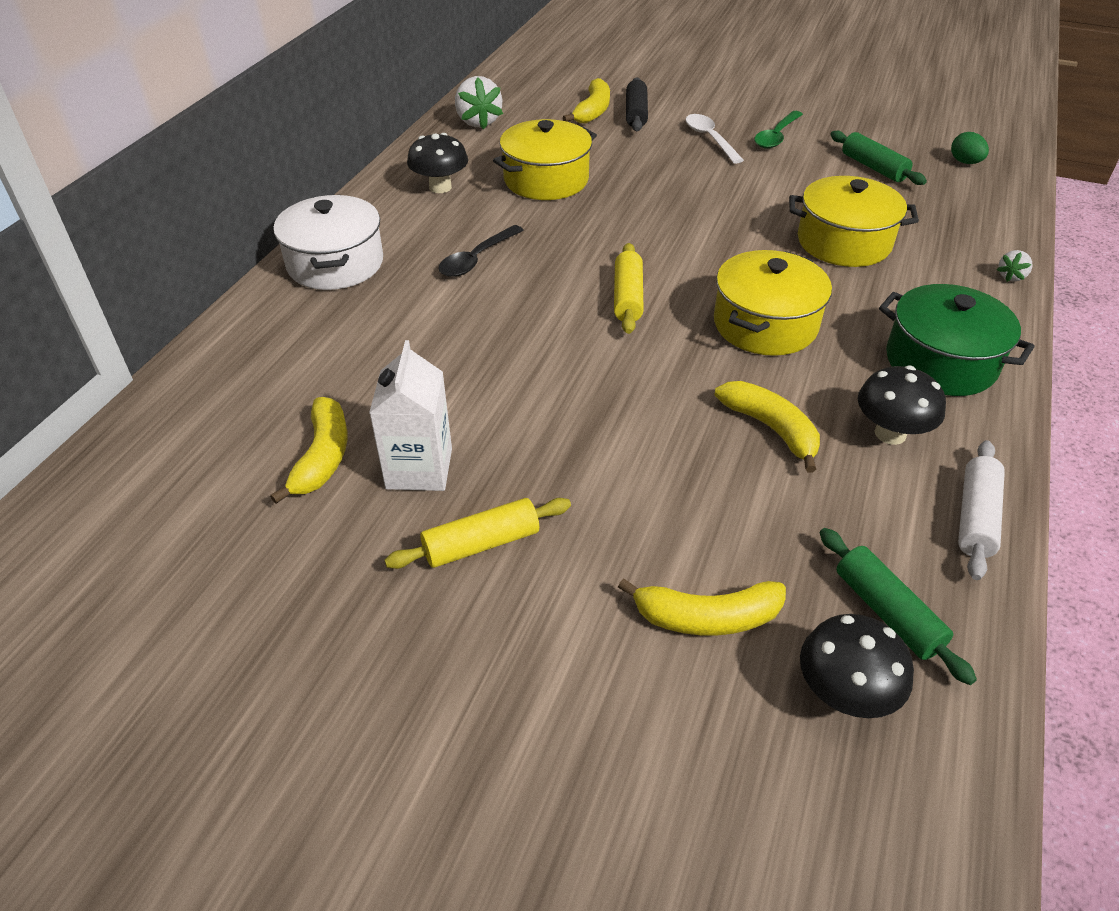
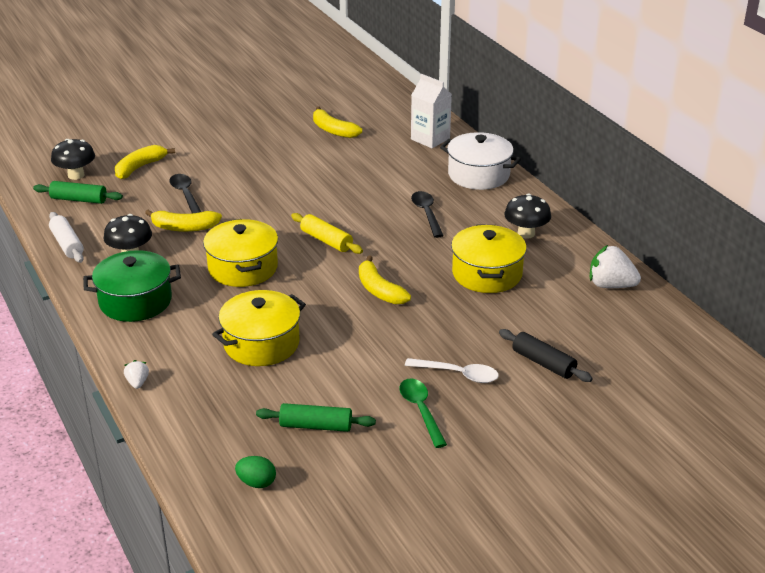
camera: 130 degrees right, 10 degrees down
white carton [369,340,452,491] -> white carton moved to [411,74,452,148]
yellow rolling pin [385,498,571,569] -> none
yellow banana [563,78,610,123] -> yellow banana moved to [359,255,411,304]
none -> black spoon [169,174,201,213]

